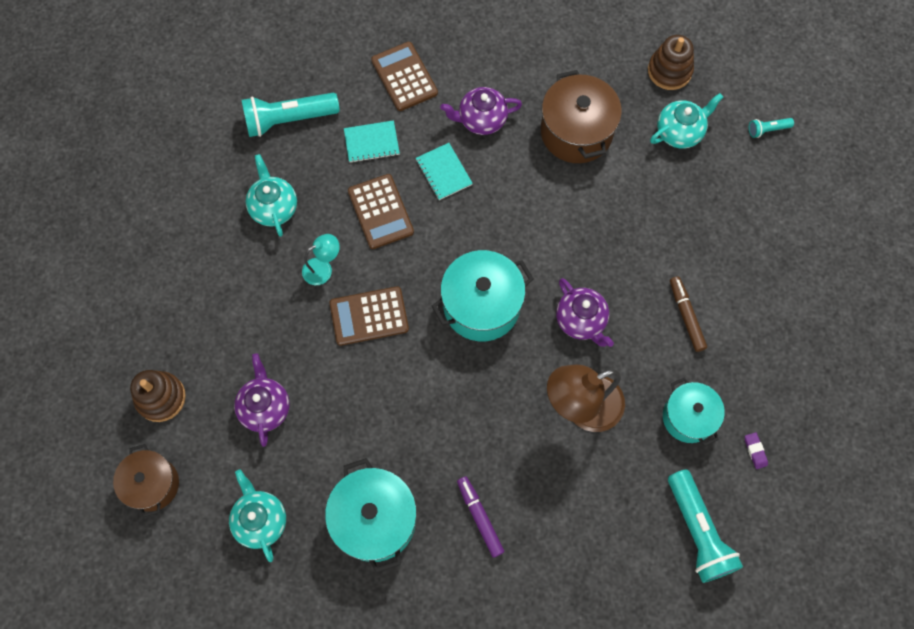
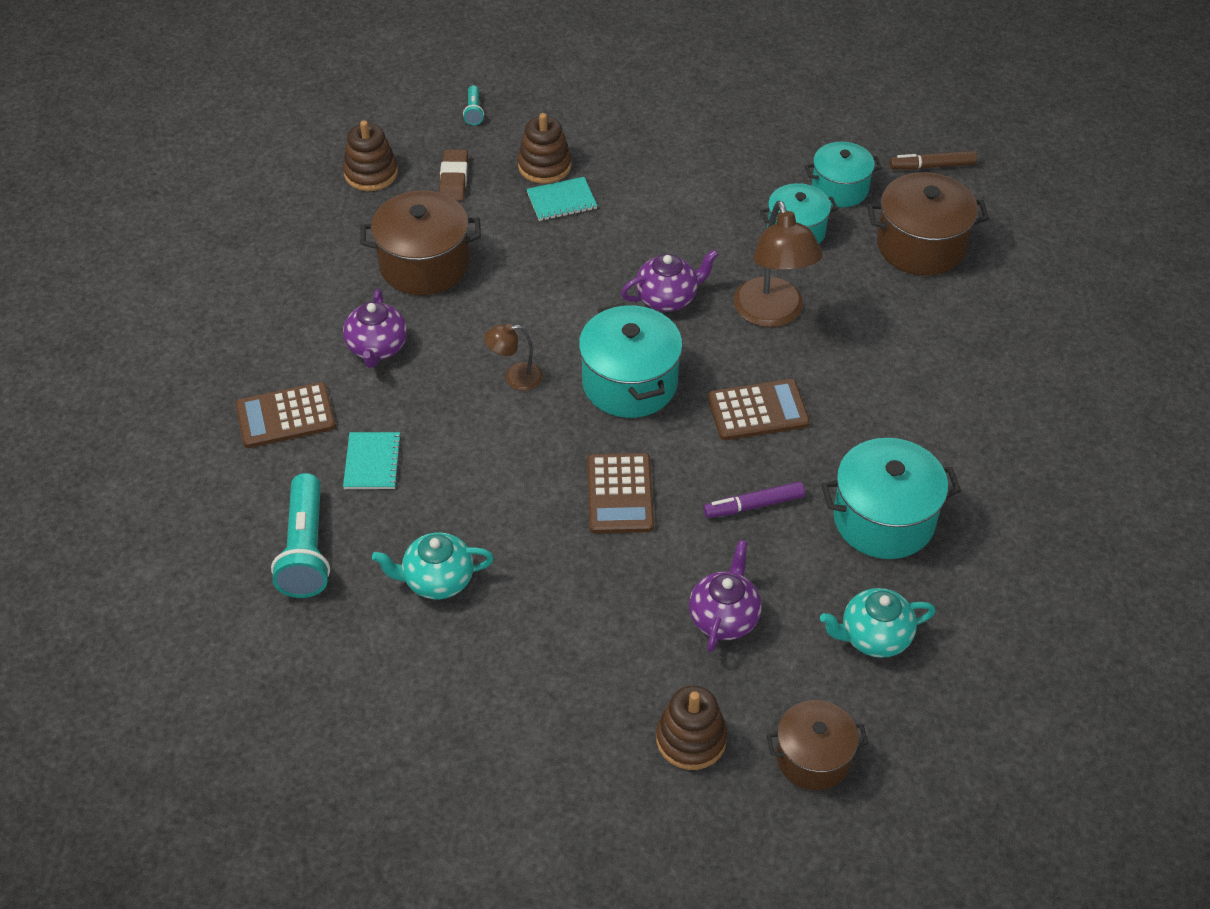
camera: 80 degrees left, 20 degrees down
purple teapot [234,353,290,447] -> purple teapot turned 105 degrees clockwise [689,540,762,652]
turquoise lamp [302,234,340,285] -> none
brown calculator [348,174,414,249] -> brown calculator moved to [708,379,810,440]
turquoise notebook [416,143,473,200] -> turquoise notebook moved to [526,177,597,221]
purple marker [457,476,504,558] -> purple marker moved to [704,481,805,518]
turquoise teapot [650,93,723,149] -> brown eraser [439,149,468,201]
turquoise flashlight [668,469,743,583] -> brown pot [867,172,989,276]
brown marker [670,276,707,352] -> brown marker moved to [890,151,977,170]
purple eraser [745,432,768,469] -> turquoise pot [805,142,882,207]
none -> brown lamp [484,324,543,391]
none -> brown stacking toy [518,113,572,184]

